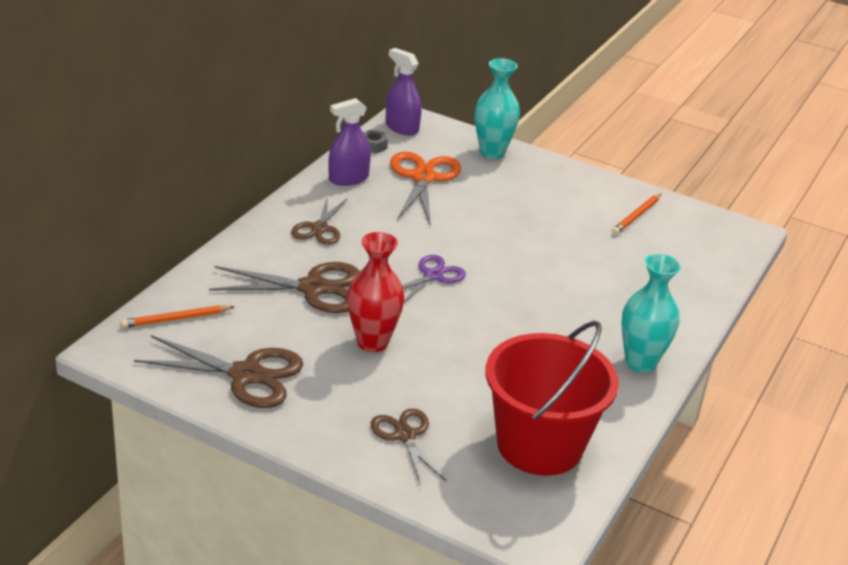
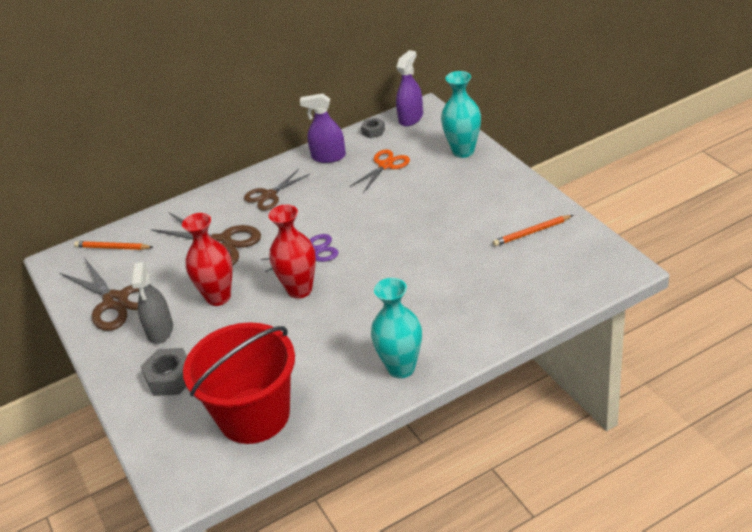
camera: 40 degrees right, 5 degrees up
brown scissors [371,408,446,485] -> grey nut [141,348,187,396]
purple spray bottle [386,48,422,135] -> purple spray bottle turned 45 degrees clockwise [396,50,423,126]
orange scissors [390,152,461,225] -> orange scissors [351,150,410,192], size x0.63
none -> grey spray bottle [131,262,173,344]
none -> red vase [269,205,316,299]

